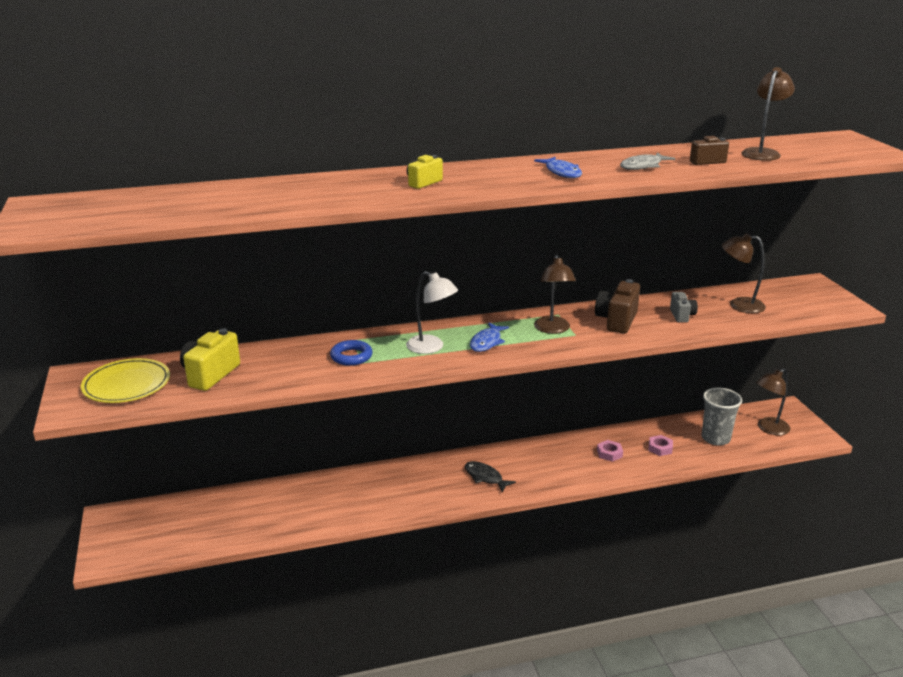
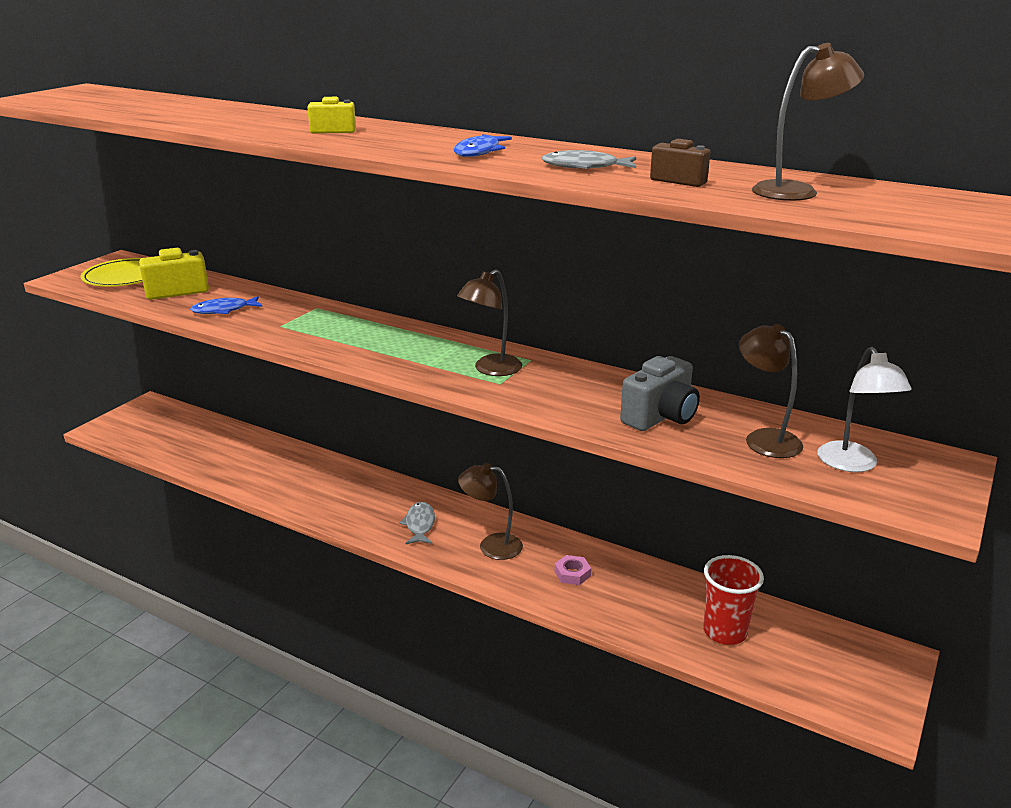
camera: 45 degrees right, 0 degrees up
blue ring [330,340,373,366] -> none
white lamp [406,271,458,354] -> white lamp moved to [818,347,912,472]
black fish [465,461,516,492] -> grey fish [399,502,435,545]
blue fish [470,322,509,352] -> blue fish moved to [190,296,262,314]
brown camera [595,279,640,334] -> none
pink nut [648,435,673,456] -> none
grey camera [670,292,698,322] -> grey camera [620,356,700,431], size x1.67
grey cup [702,388,742,446] -> red cup [703,555,764,645]
brown lamp [756,369,790,435] -> brown lamp moved to [458,463,523,560]

